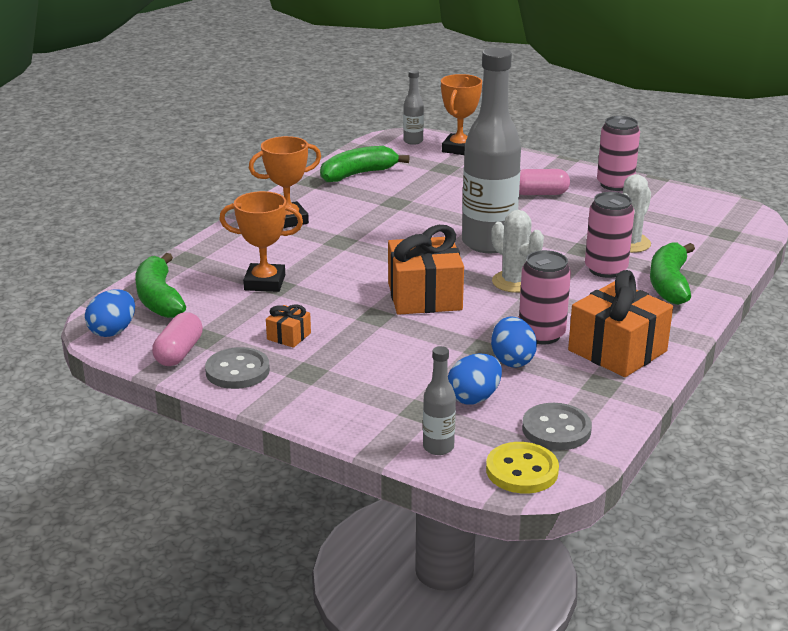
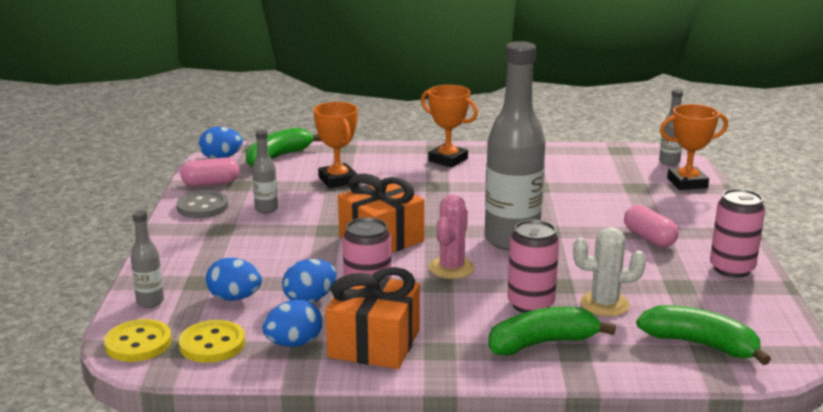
camera: 60 degrees right, 5 degrees down
orange gift [266,305,311,348] -> grey bottle [252,130,278,213]
green banana [320,146,409,182] -> green banana moved to [636,305,771,365]
white cactus [491,210,544,293] -> pink cactus [429,195,475,279]
grey button [522,403,592,450] -> yellow button [179,320,245,363]
none -> blue egg [262,300,322,347]

